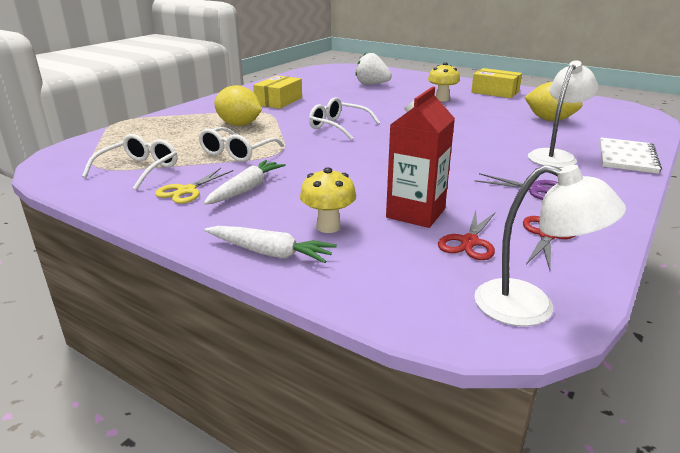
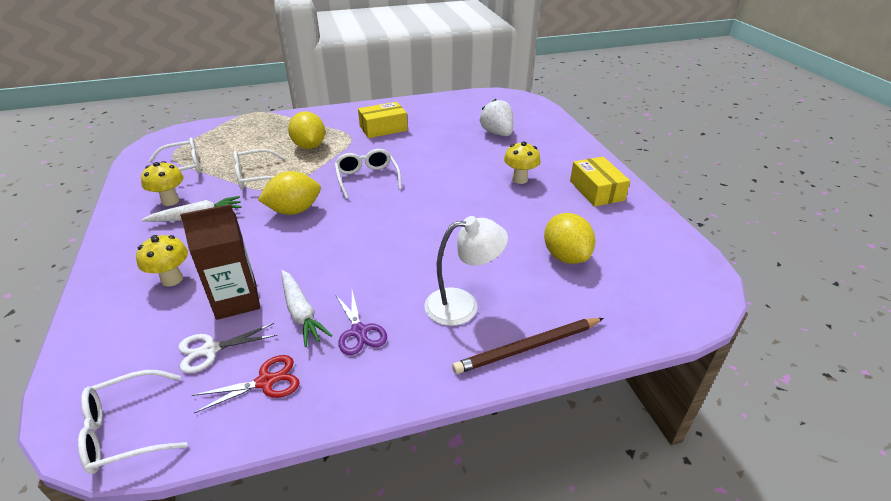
camera: 40 degrees right, 10 degrees up
yellow scissors [155,168,233,204] -> yellow mushroom [141,161,184,206]
white carrot [204,226,337,263] -> white carrot moved to [281,270,332,347]
red carton [386,87,455,228] -> brown carton [180,204,260,320]
red scissors [438,210,496,260] -> white scissors [178,323,277,373]
white lamp [474,165,626,326] -> white glasses [78,370,188,474]
white notebook [600,137,662,174] -> brown pencil [452,318,604,374]
none -> yellow lemon [258,171,321,215]

